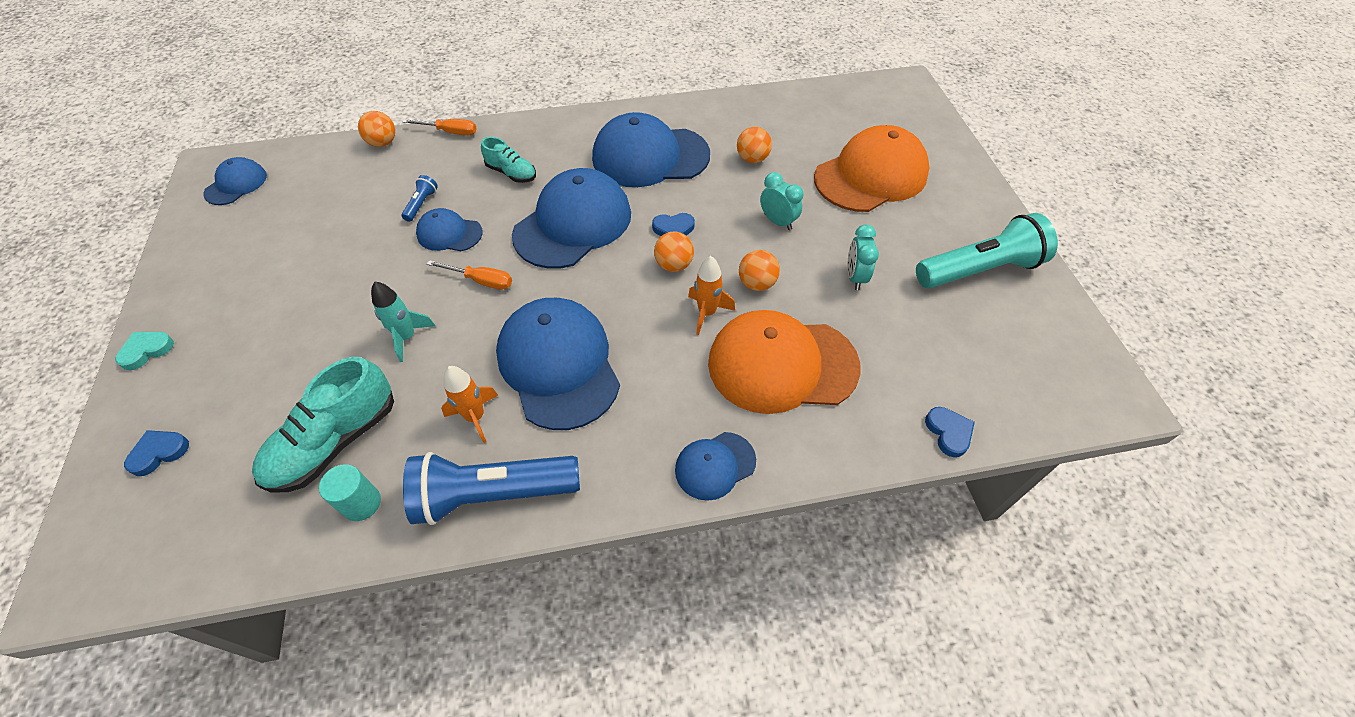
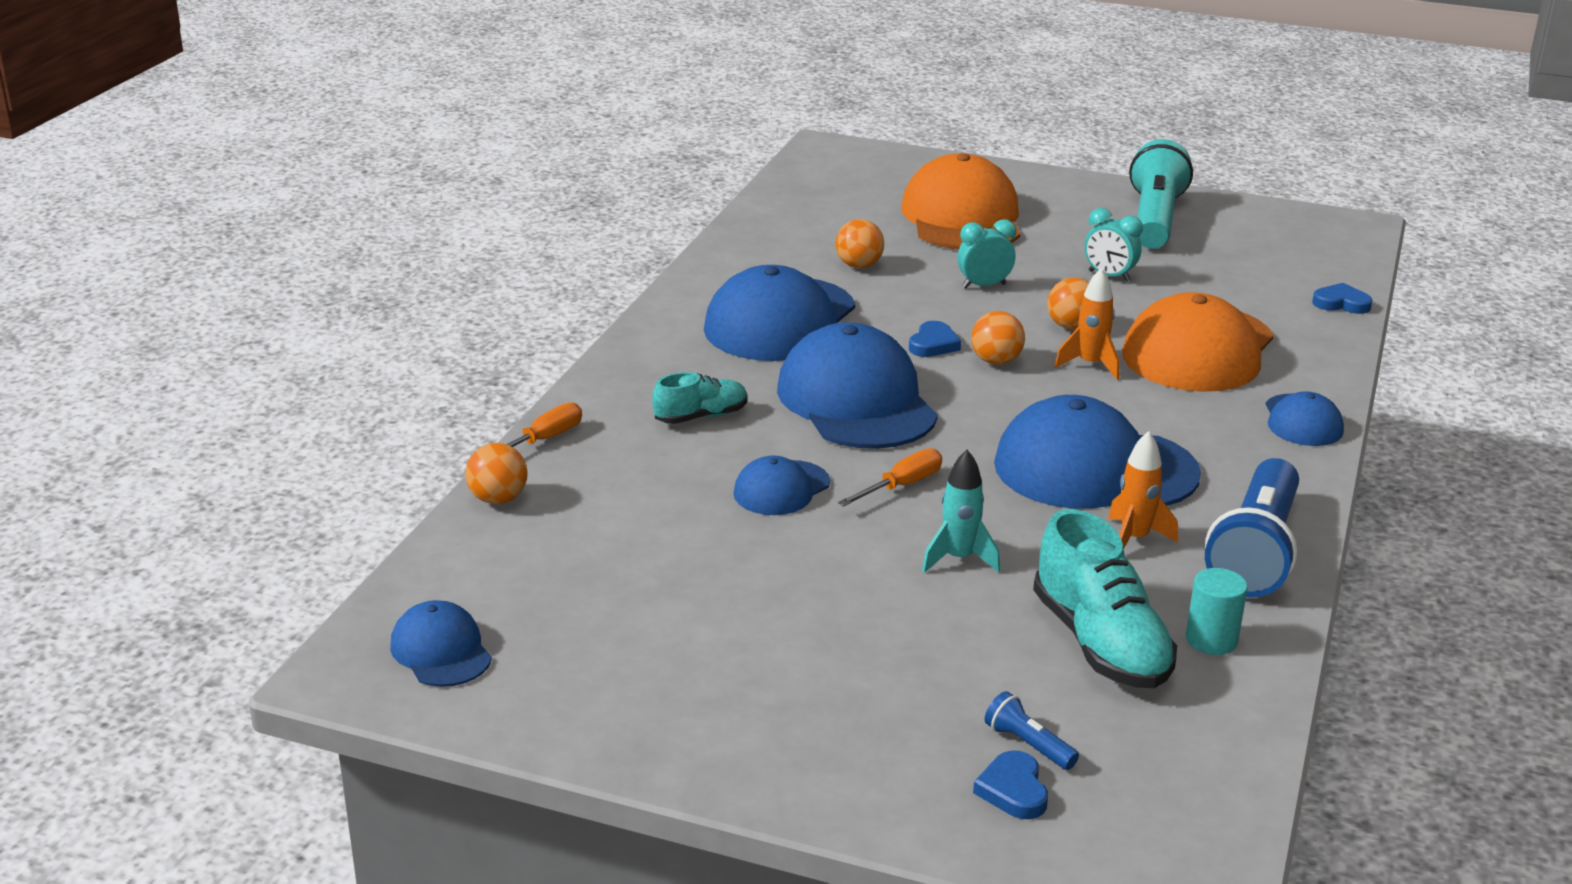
camera: 60 degrees left, 25 degrees down
turquoise heart [115,332,174,370] -> none
blue flashlight [401,175,438,222] -> blue flashlight moved to [985,691,1079,770]

